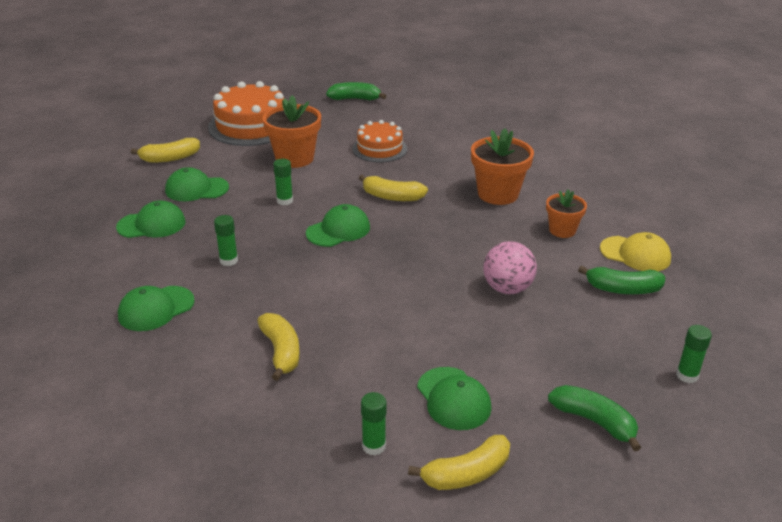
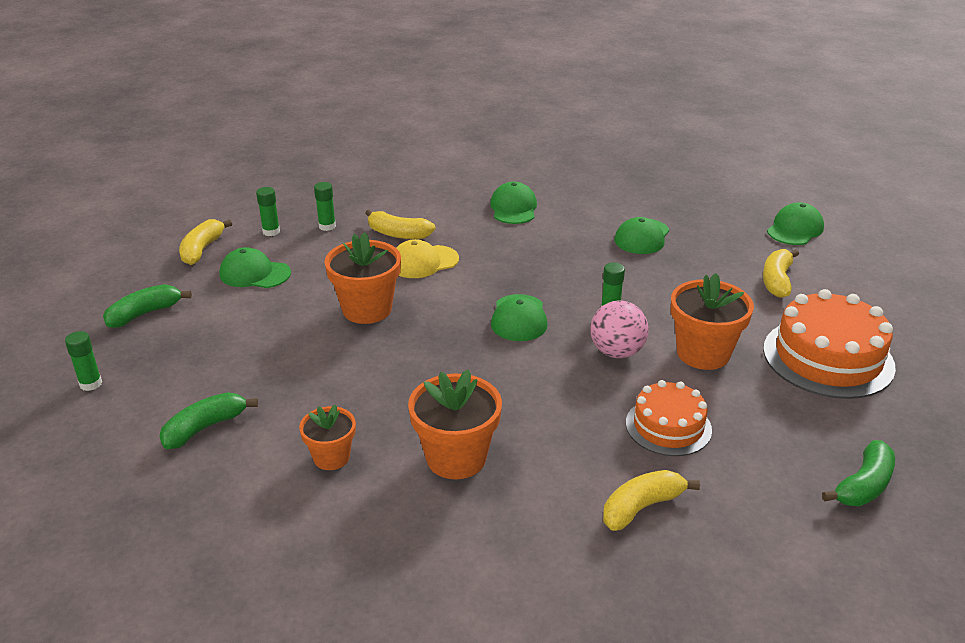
camera: 130 degrees right, 0 degrees up
green cap [165,167,229,201] -> green cap moved to [767,202,824,245]
green glue stick [214,215,238,266] -> green glue stick moved to [314,182,336,231]
yellow banana [359,175,428,201] -> yellow banana moved to [603,470,700,531]
pink ball [483,241,537,294] -> pink ball moved to [590,301,649,358]
green banana [548,385,641,451] -> green banana turned 150 degrees clockwise [103,284,192,328]
yellow cap [600,232,671,271] -> yellow cap moved to [396,239,459,278]
none -> orange flower pot [325,232,401,324]

